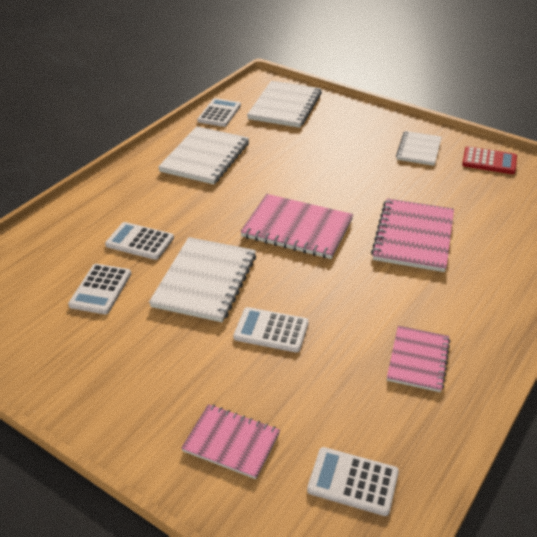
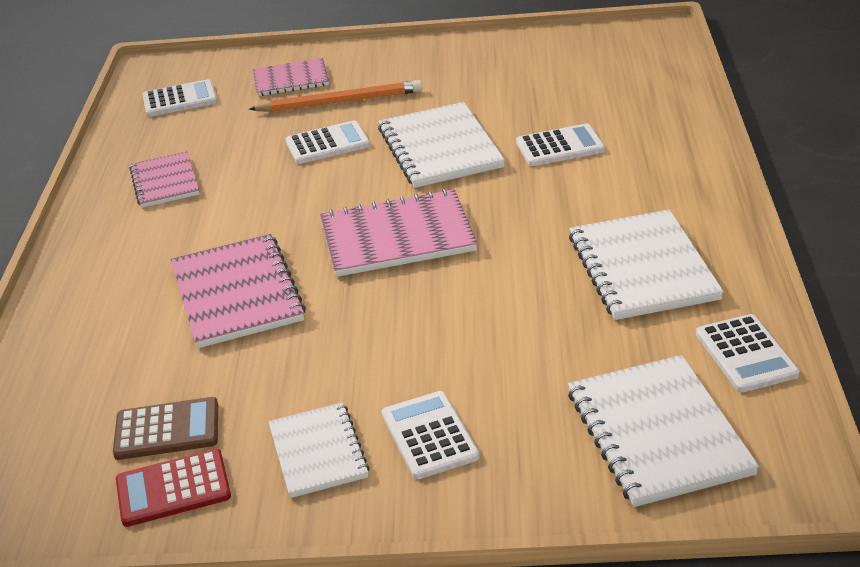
camera: 150 degrees right, 5 degrees down
white calculator [68,264,131,314] -> white calculator moved to [382,391,479,479]
none -> brown calculator [113,397,218,460]
none -> orange pencil [249,80,422,112]

